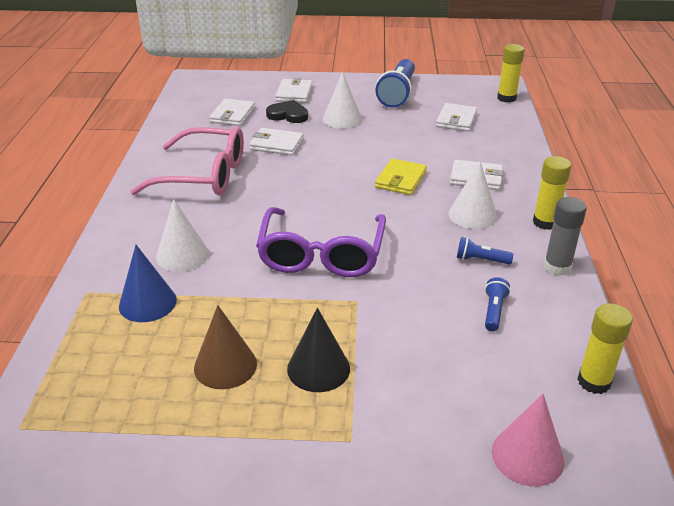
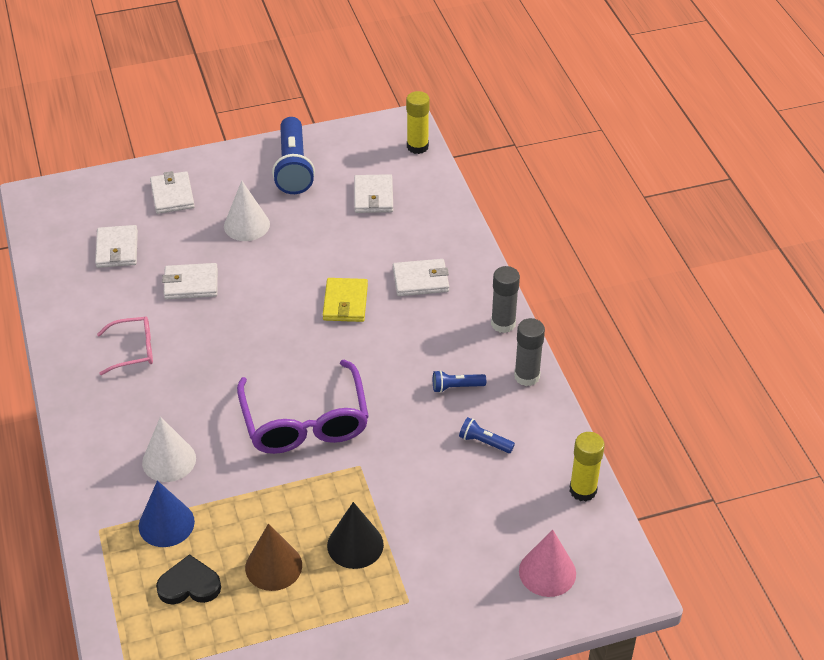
camera: 20 degrees left, 10 degrees up
pink glasses [130,127,244,196] -> pink glasses [97,316,153,375], size x0.53
black heart [266,100,308,123] -> black heart moved to [156,554,221,604]
white cone [449,161,497,229] -> none
blue flashlight [485,277,510,331] -> blue flashlight turned 60 degrees counterclockwise [459,417,515,453]
yellow glue stick [533,156,571,230] -> grey glue stick [491,266,520,333]

